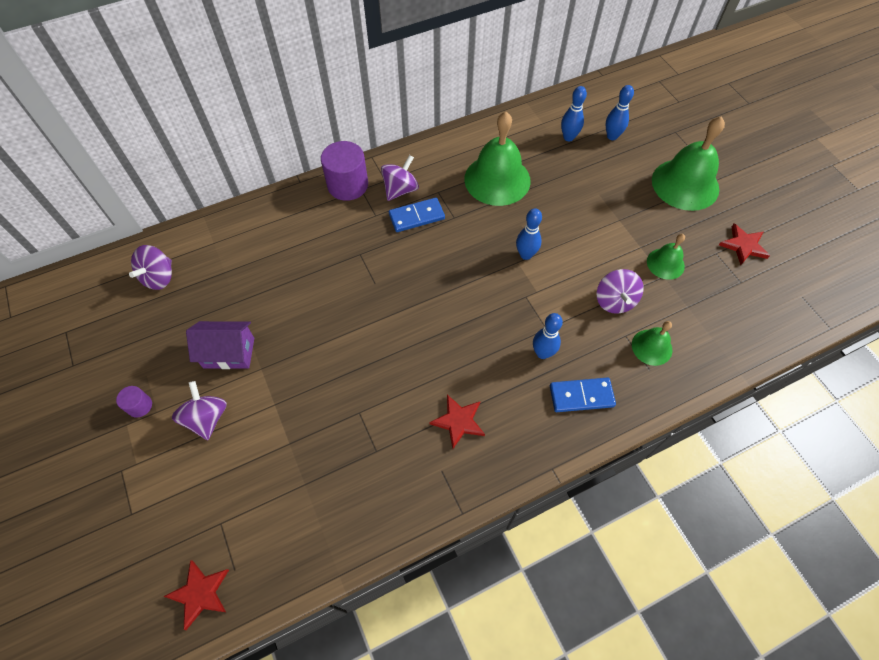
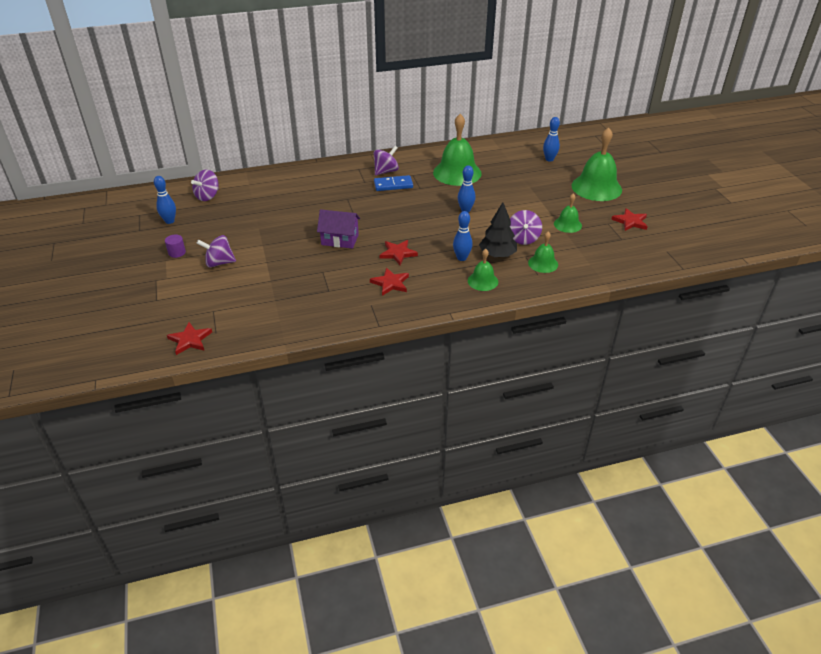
camera: 10 degrees right, 20 degrees down
purple spinning top [172,381,227,440] -> purple spinning top turned 90 degrees counterclockwise [197,235,236,267]
purple house [186,321,254,369] -> purple house moved to [317,209,360,249]
purple cylinder [321,141,368,201] -> none
blue domino [550,377,616,412] -> green bell [468,249,498,291]
blue bowling pin [561,86,587,142] -> blue bowling pin moved to [154,176,176,224]
none -> red star [380,240,418,265]
none -> black tree [479,202,517,258]

